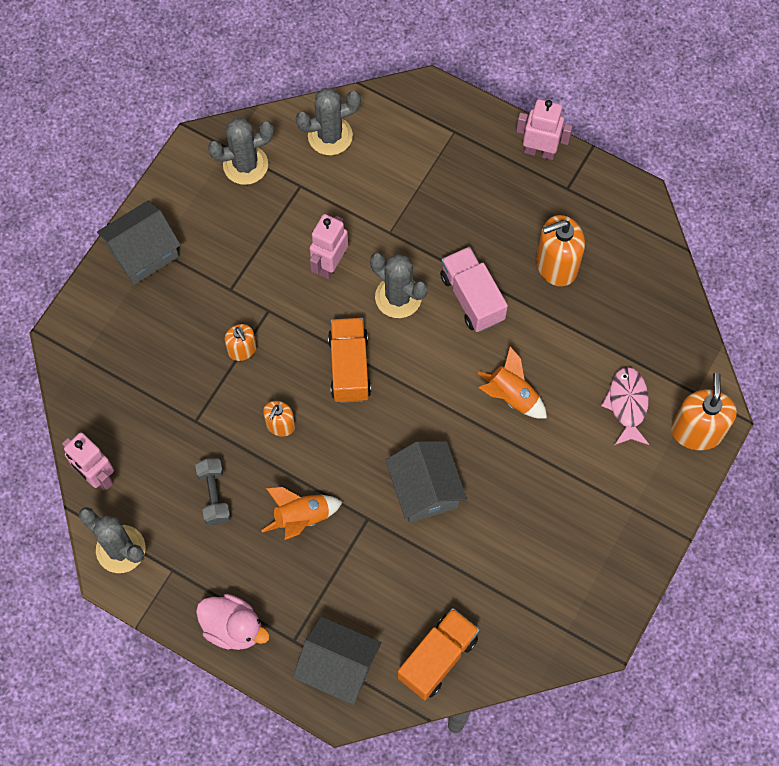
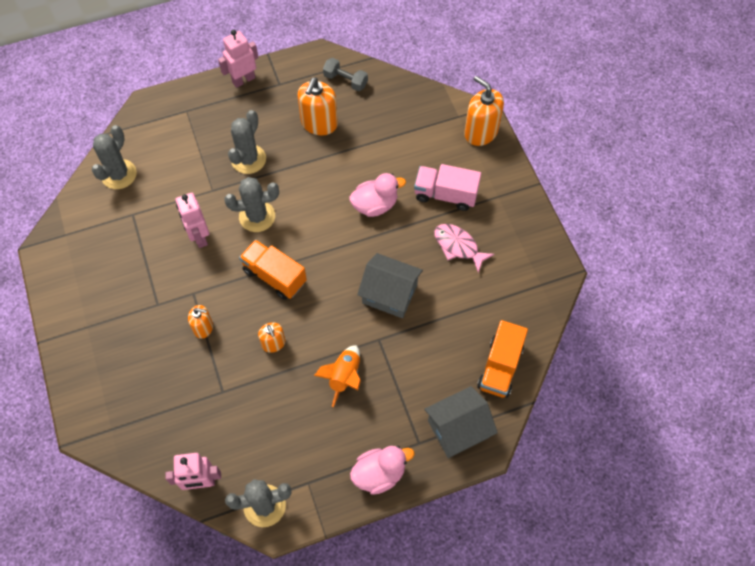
camera: 50 degrees left, 5 degrees down
grey house [97,201,181,285] -> none
grey dumbbell [195,458,231,525] -> grey dumbbell moved to [323,58,368,91]
grey cactus [208,118,274,185] -> grey cactus moved to [228,110,266,174]
orange truck [398,608,479,700] -> orange truck turned 150 degrees counterclockwise [477,320,528,398]
pink truck [440,247,508,332] -> pink truck moved to [414,164,481,211]
orange rocket [477,346,547,419] -> pink duck [349,173,406,217]
pink fish [601,367,649,445] -> pink fish moved to [434,224,495,273]

